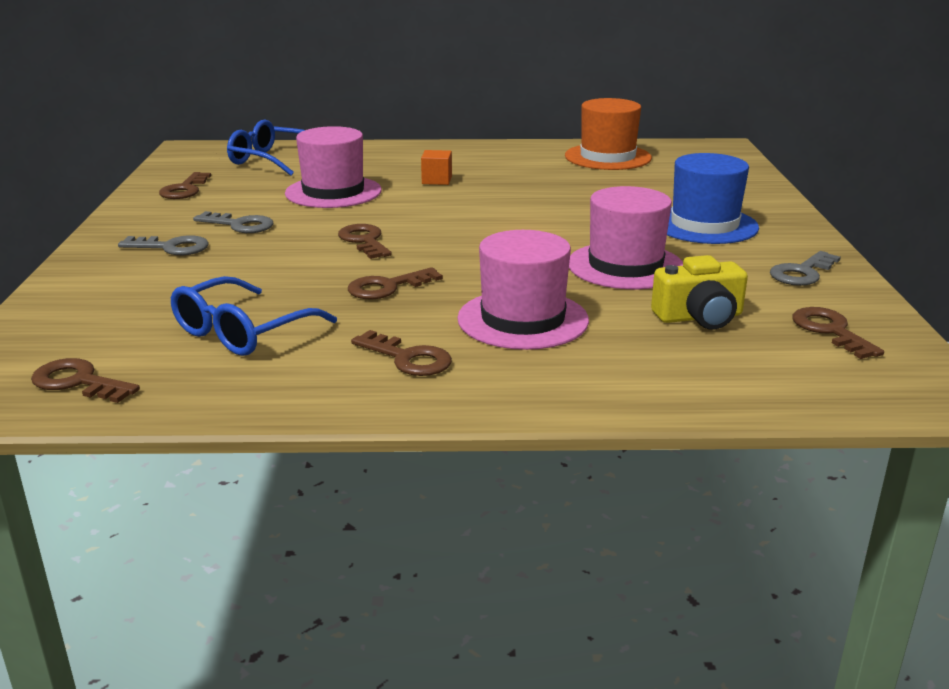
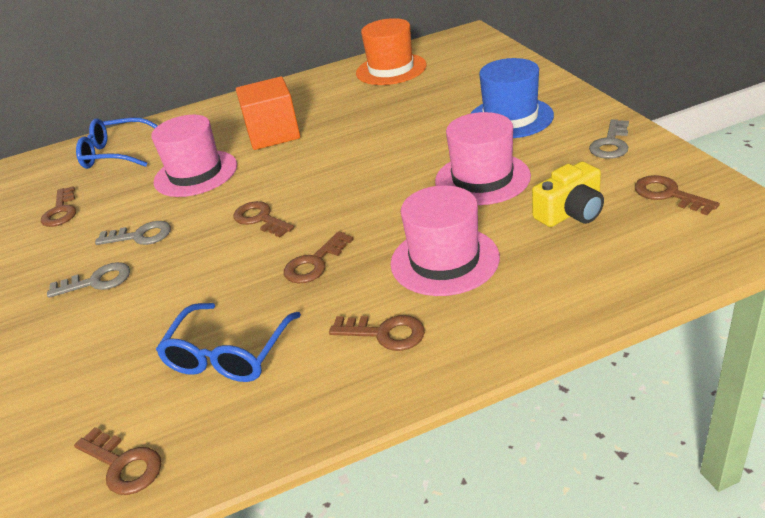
camera: 15 degrees left, 10 degrees up
brown key [31,358,140,403] -> brown key turned 150 degrees counterclockwise [74,427,161,495]
orange cube [421,150,452,185] -> orange cube [236,76,300,150], size x2.04

